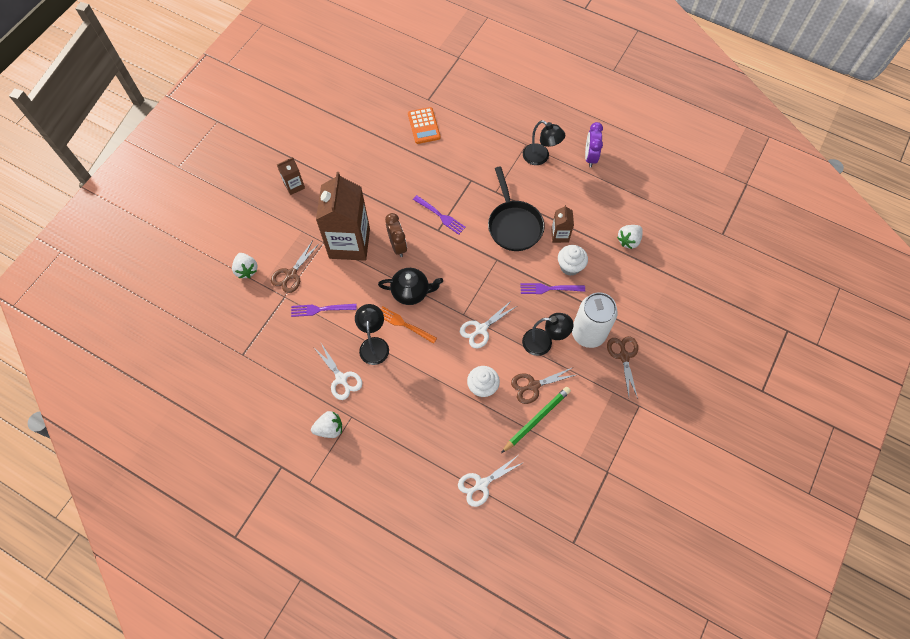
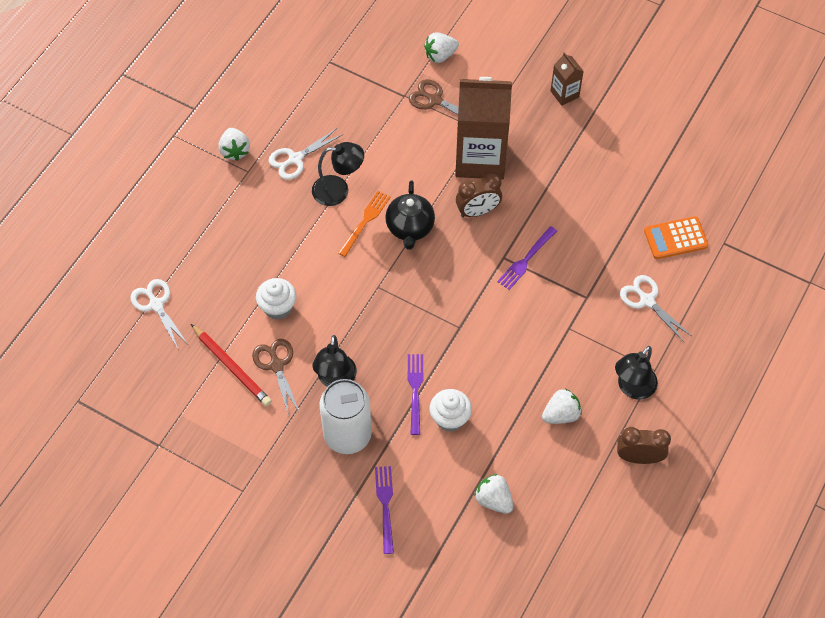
camera: 90 degrees right, 5 degrees down
purple fork [291,304,357,317] -> purple fork moved to [375,466,394,554]
white scissors [460,300,517,348] -> white scissors moved to [620,275,692,343]
black pan [488,167,545,251] -> none
green pencil [501,387,571,453] -> red pencil [191,324,272,406]
brown carton [551,205,574,243] -> none
purple clock [585,122,603,167] -> brown clock [617,427,671,464]
brown scissors [607,336,638,399] -> none
none -> white strawberry [542,388,582,424]

